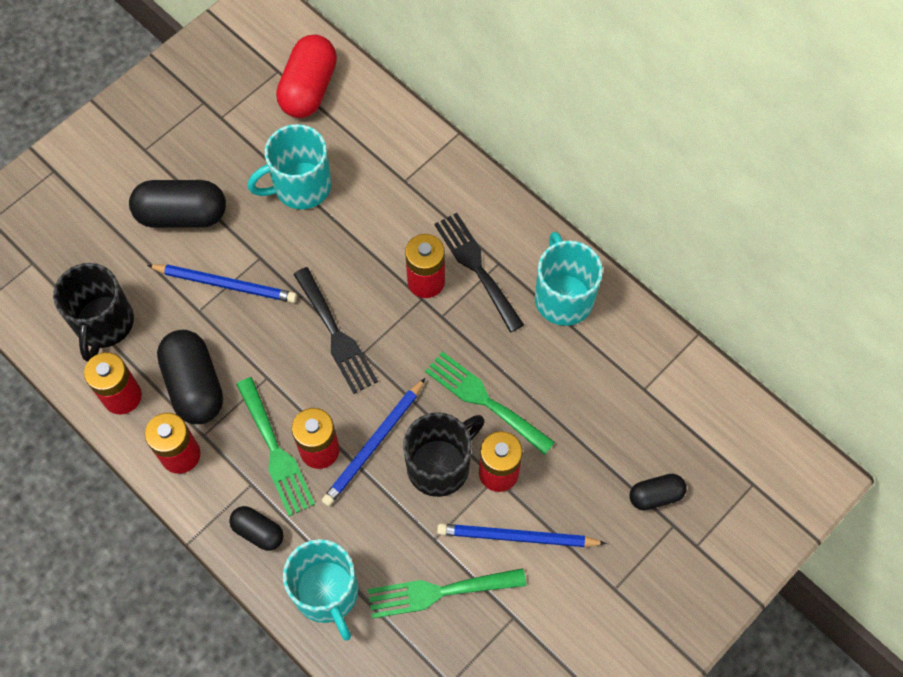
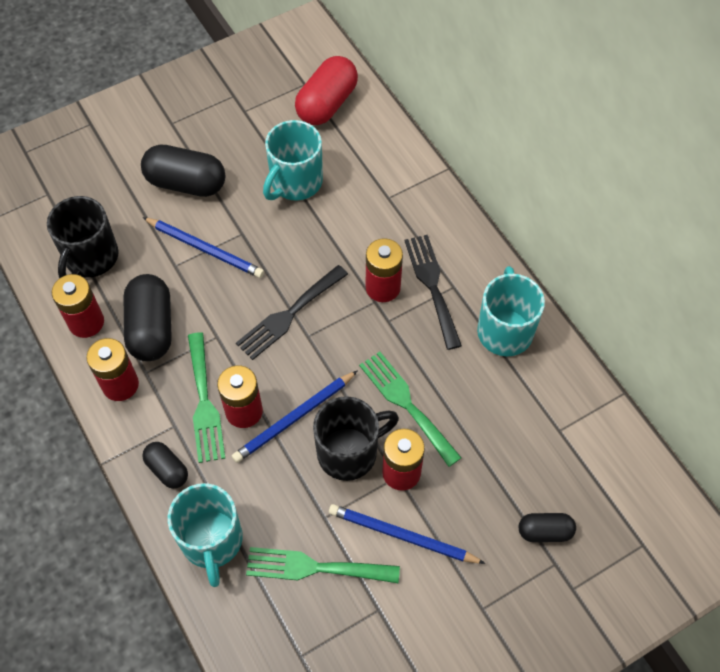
camera: 15 degrees right, 5 degrees down
turquoise mug [247,124,331,209] -> turquoise mug turned 45 degrees counterclockwise [263,120,323,201]
black fork [293,267,378,394] -> black fork turned 60 degrees clockwise [236,265,348,360]

